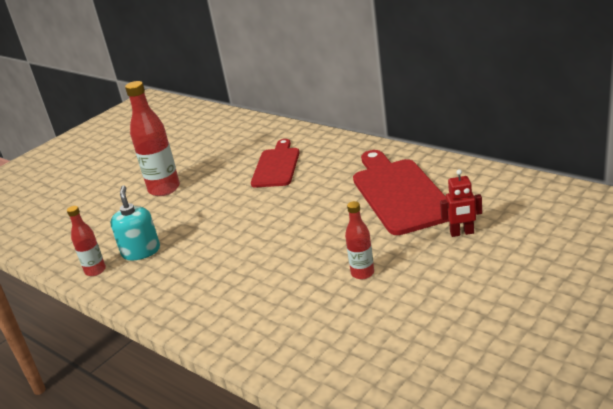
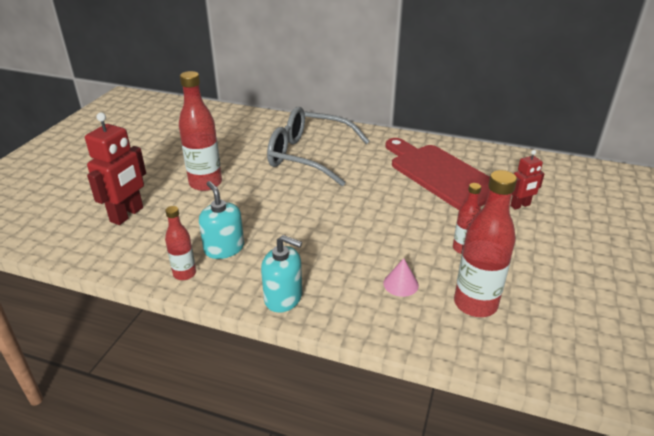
camera: 25 degrees left, 5 degrees up
red cutting board [251,139,300,187] -> grey glasses [267,107,370,186]
none -> red robot [85,112,146,225]
none -> turquoise soap dispenser [261,235,302,313]
none -> pink cone [383,258,419,297]
none -> red bottle [454,170,517,317]

